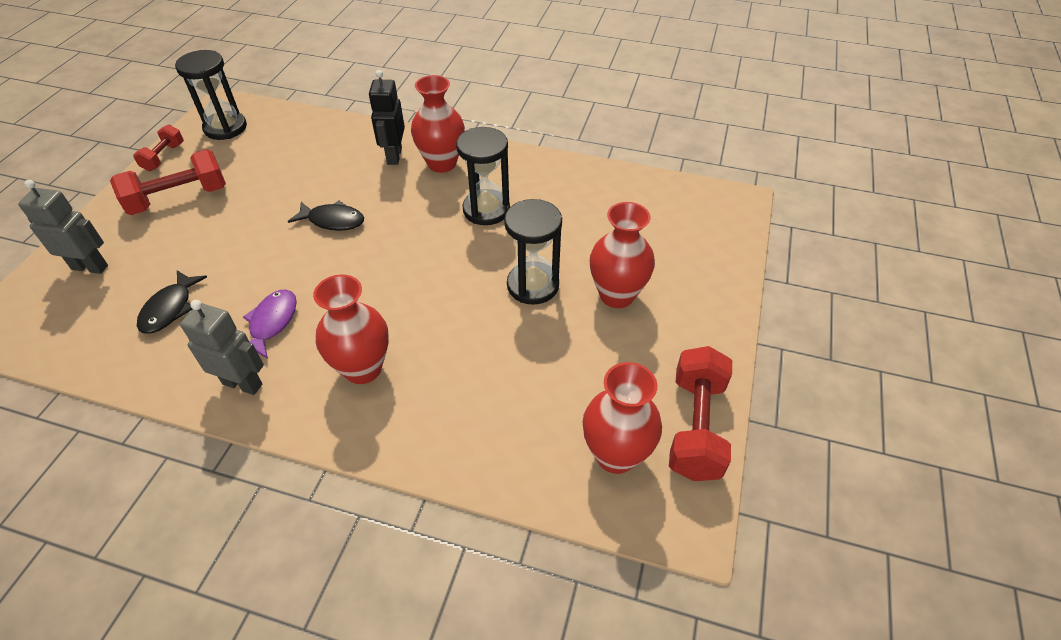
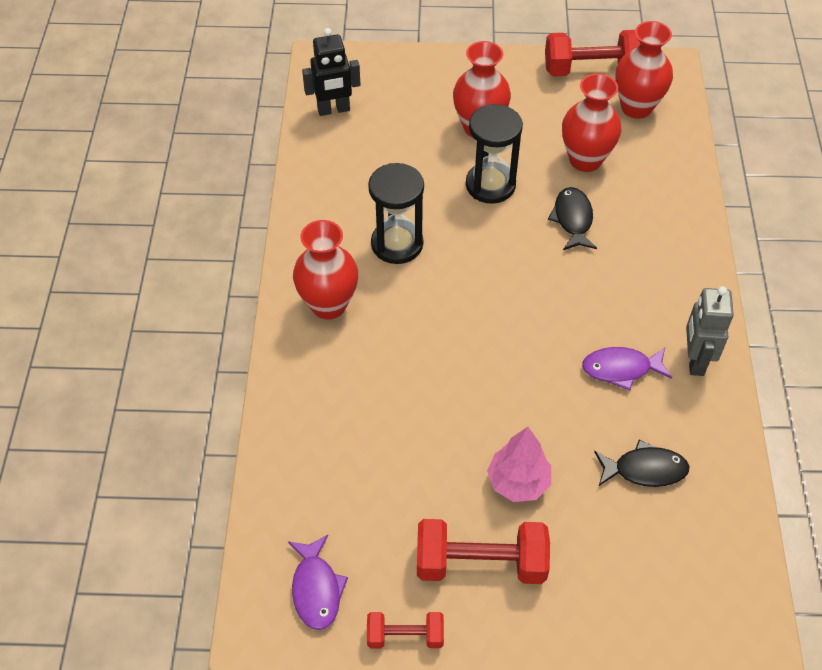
camera: 105 degrees left, 5 degrees up
grey robot [18,180,108,274] -> none
red dumbbell [110,149,226,215] -> red dumbbell turned 45 degrees counterclockwise [417,519,550,584]
black hourglass [175,50,247,140] -> purple fish [288,535,348,630]
black fish [288,200,364,231] -> black fish moved to [548,187,597,250]
red vase [313,274,389,384] -> red vase moved to [562,73,622,172]
black robot [369,70,405,165] -> black robot moved to [302,28,361,116]
none -> pink tree [487,427,551,502]

